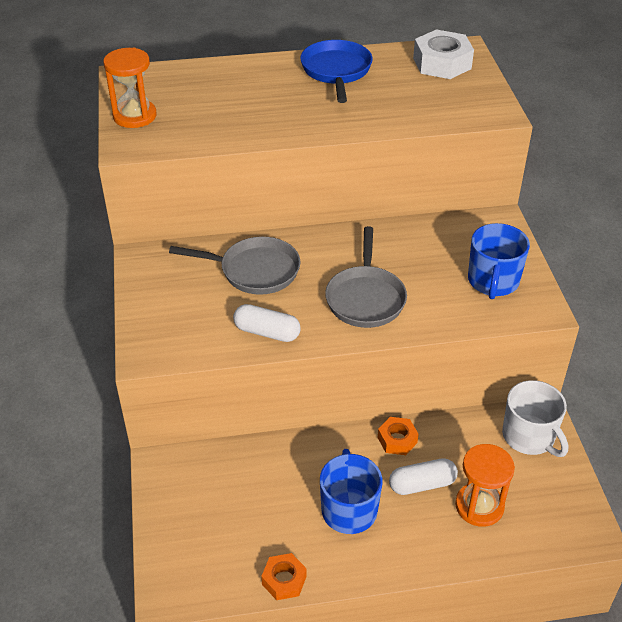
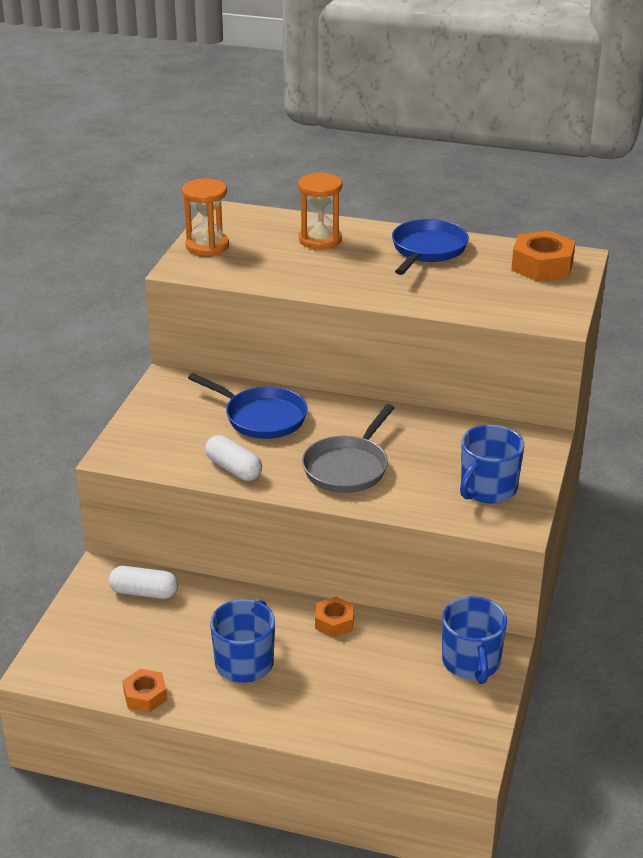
camera: 25 degrees right, 10 degrees down
grey pan [169,237,300,295] -> blue pan [188,373,308,439]
white capsule [389,458,458,495] -> white capsule moved to [109,566,178,599]
white nut [413,29,474,79] -> orange nut [511,231,575,282]
orange hourglass [455,444,515,527] -> orange hourglass moved to [298,172,342,250]
white mug [502,380,568,457] -> blue mug [442,596,507,684]

